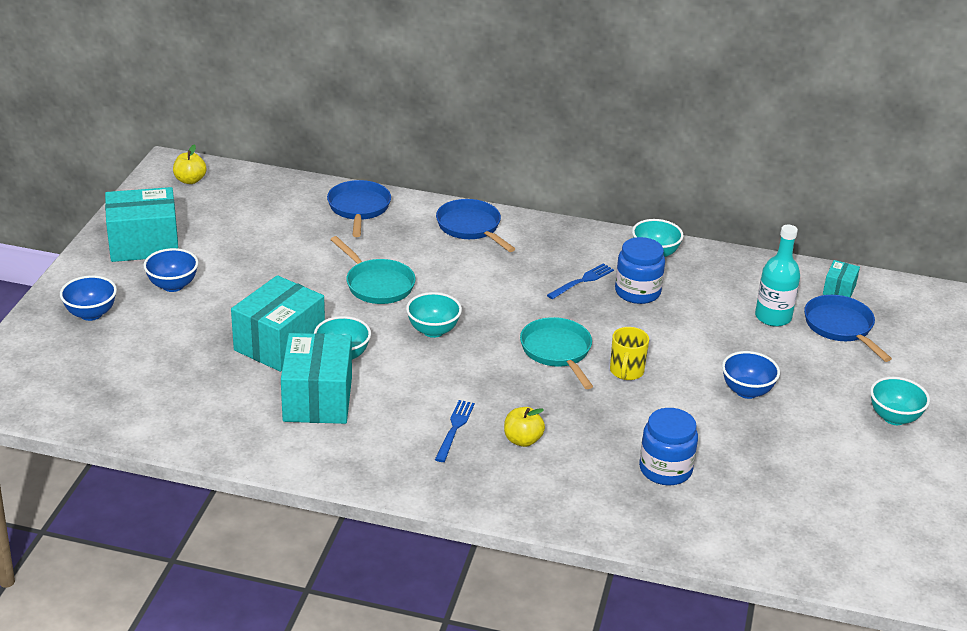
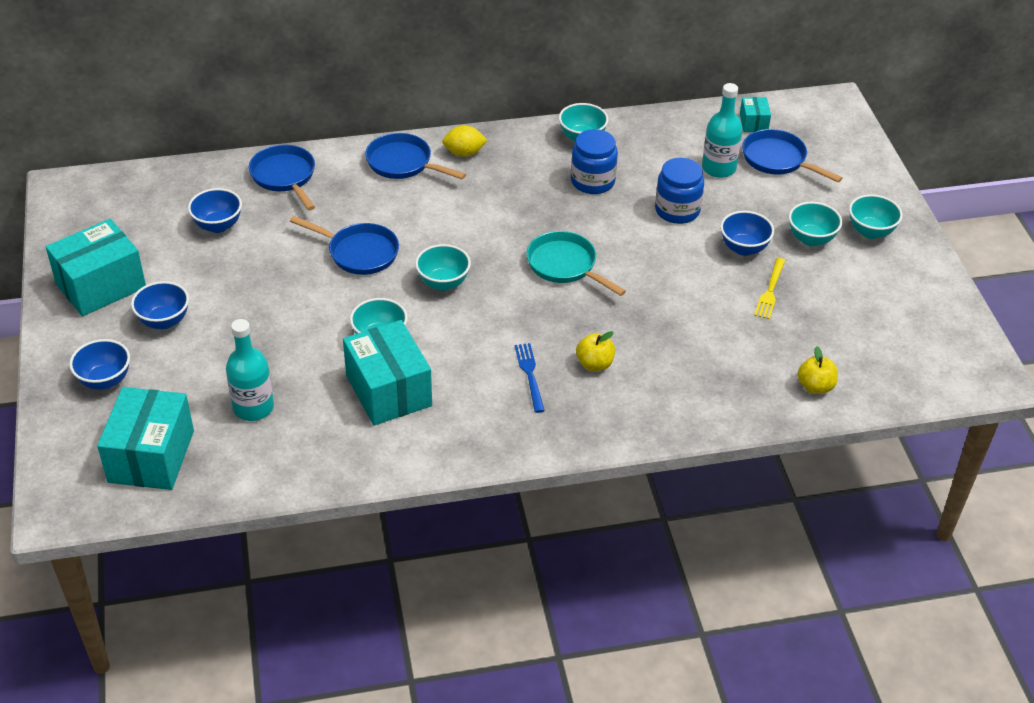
camera: 25 degrees left, 10 degrees up
yellow apple [173,144,206,184] -> yellow apple moved to [798,347,838,394]
turquoise box [231,275,325,372] -> turquoise box moved to [97,387,194,490]
turquoise pan [330,236,416,304] -> blue pan [290,216,399,275]
blue fork [547,263,614,299] -> none
yellow mug [610,327,649,380] -> none
blue jar [639,408,698,485] -> blue jar moved to [655,158,704,224]
none -> blue bowl [188,188,242,233]
none -> turquoise bottle [226,319,274,421]
none -> yellow lemon [442,125,487,157]
none -> yellow fork [754,258,785,319]
none -> turquoise bowl [789,202,842,246]

